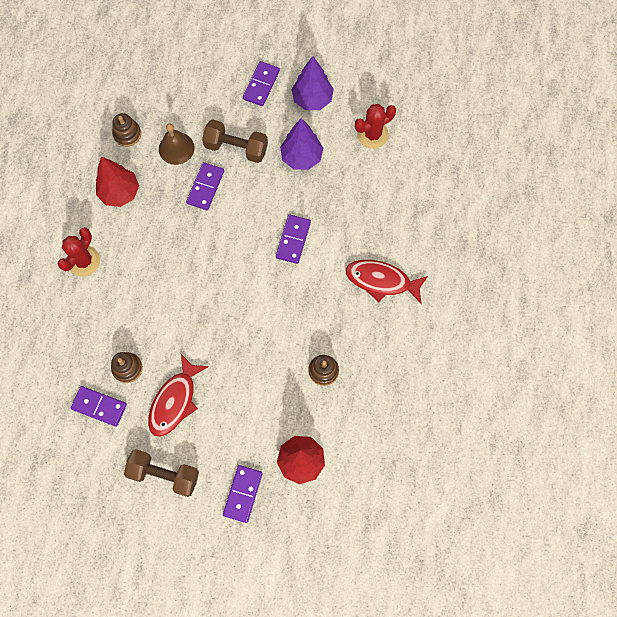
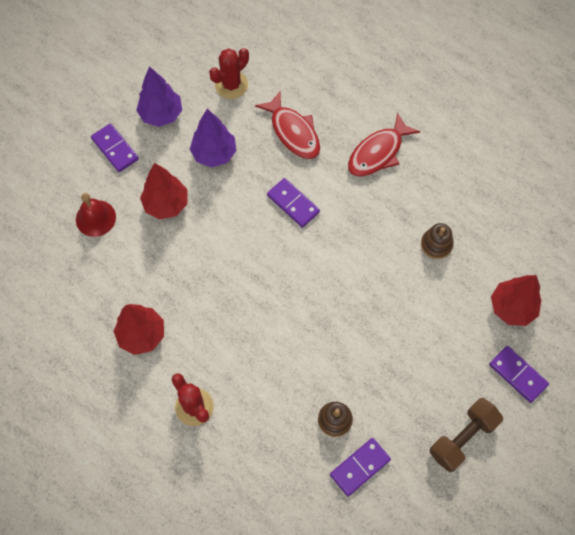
camera: 60 degrees left, 5 degrees down
brown stacking toy [112,113,141,147] -> none
red fish [148,354,209,437] -> red fish moved to [255,92,320,159]
brown bell [159,124,195,165] -> none
purple domino [186,162,224,210] -> none
brown dumbbell [202,119,268,163] -> red tree [140,163,188,219]
red cactus [355,104,396,149] -> red cactus turned 45 degrees clockwise [209,48,249,99]
none -> red bell [76,193,116,237]

